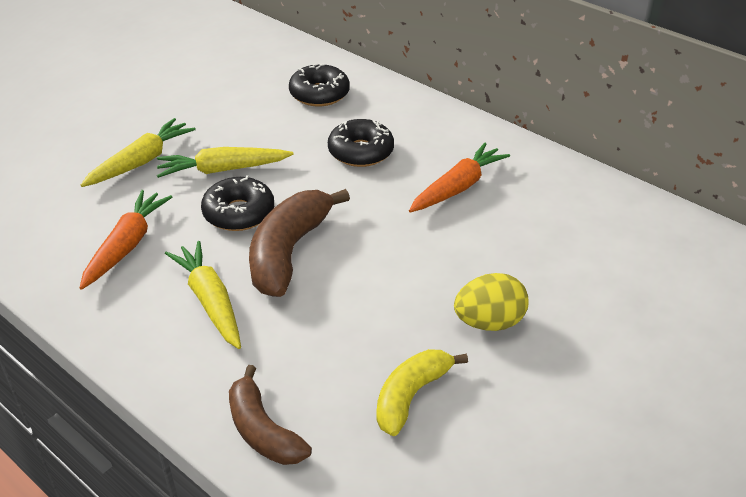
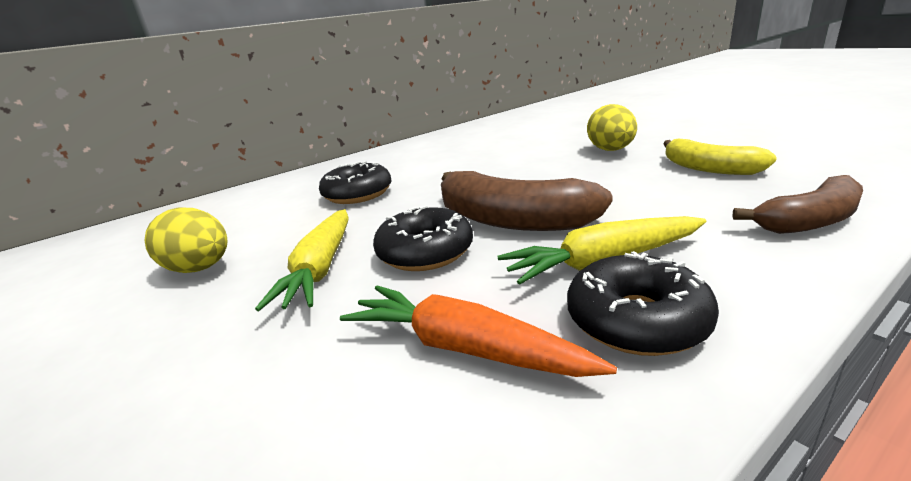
camera: 75 degrees left, 15 degrees down
yellow carrot [80,118,196,187] -> none
black donut [289,63,350,107] -> black donut moved to [567,251,719,356]
orange carrot [409,143,510,213] -> none
none -> yellow egg [144,208,228,273]

